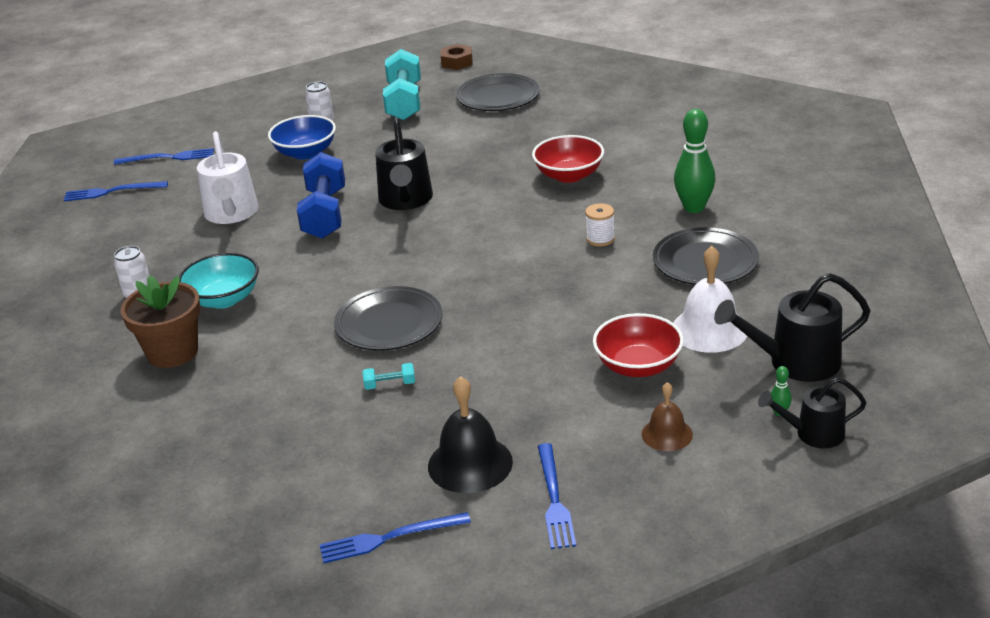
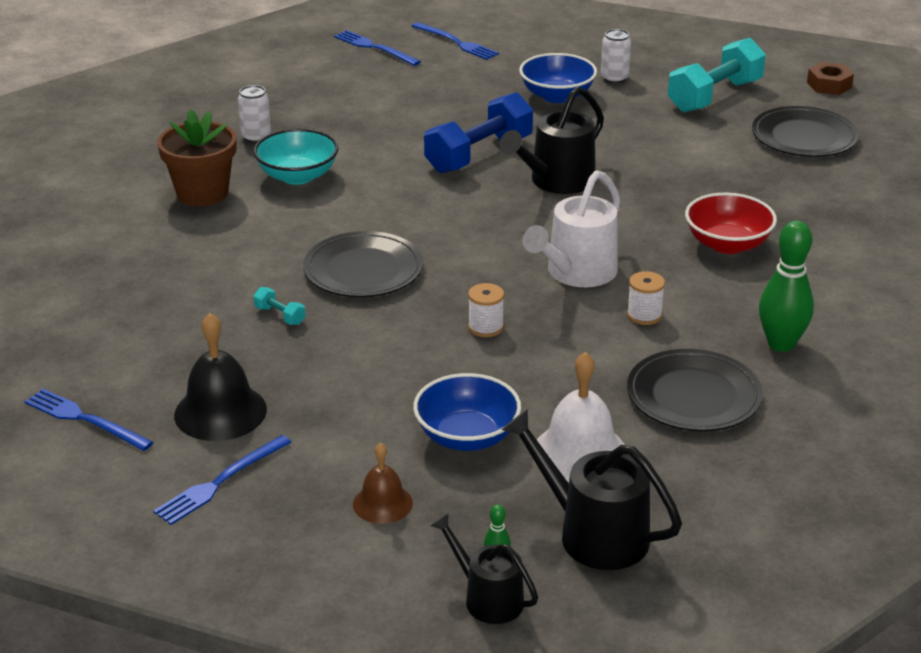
camera: 45 degrees right, 0 degrees up
white watering can [197,131,258,224] -> white watering can moved to [523,170,620,287]
red bowl [593,313,684,377] -> blue bowl [413,373,521,451]
none -> white spool [468,283,504,337]

